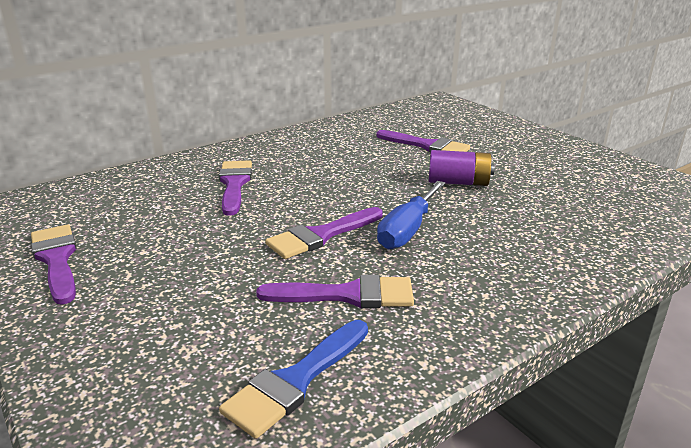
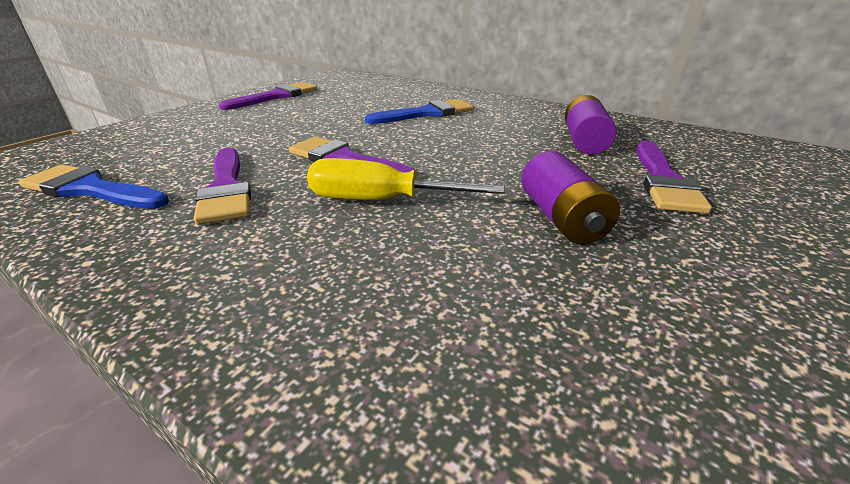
camera: 70 degrees right, 5 degrees up
purple brush [219,160,252,216] -> blue brush [365,99,474,124]
blue screwdriver [377,181,445,249] -> yellow screwdriver [307,158,505,200]
none -> purple battery [565,95,616,155]

